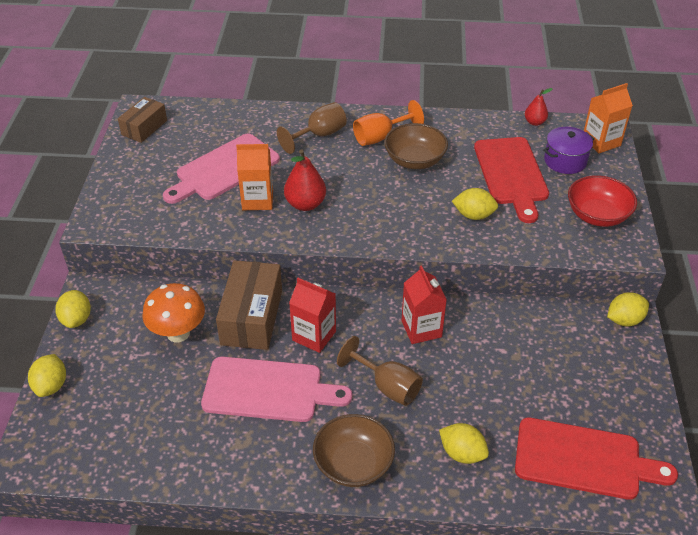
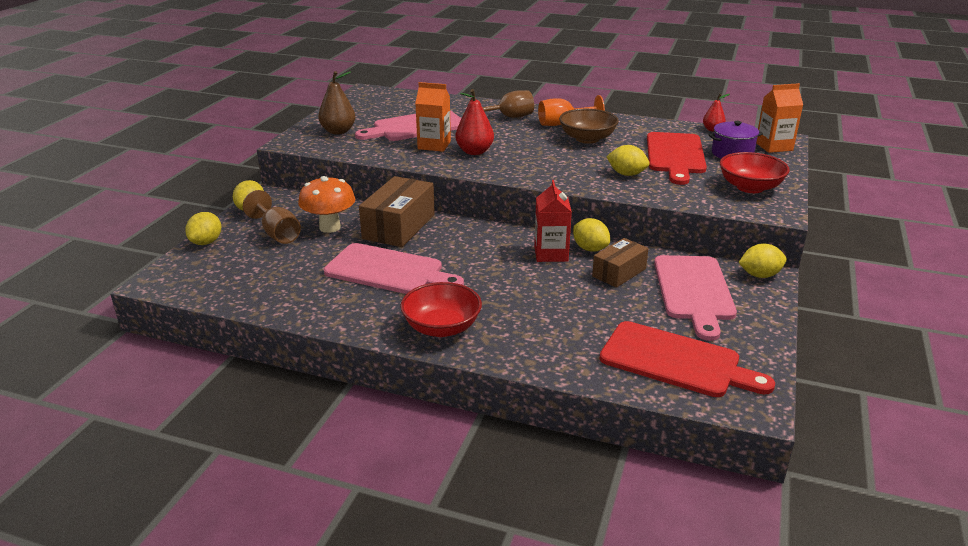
camera: 15 degrees right, 15 degrees down
brown box [118,97,167,143] -> brown box moved to [592,238,649,288]
red carton [289,278,336,353] -> none
brown bowl [313,414,395,487] -> red bowl [400,282,482,337]
brown goblet [337,336,423,406] -> brown goblet moved to [243,190,301,244]
yellow lemon [439,423,489,464] -> yellow lemon moved to [573,218,610,252]
none -> brown pear [318,71,355,135]
none -> pink cutting board [654,255,737,341]

